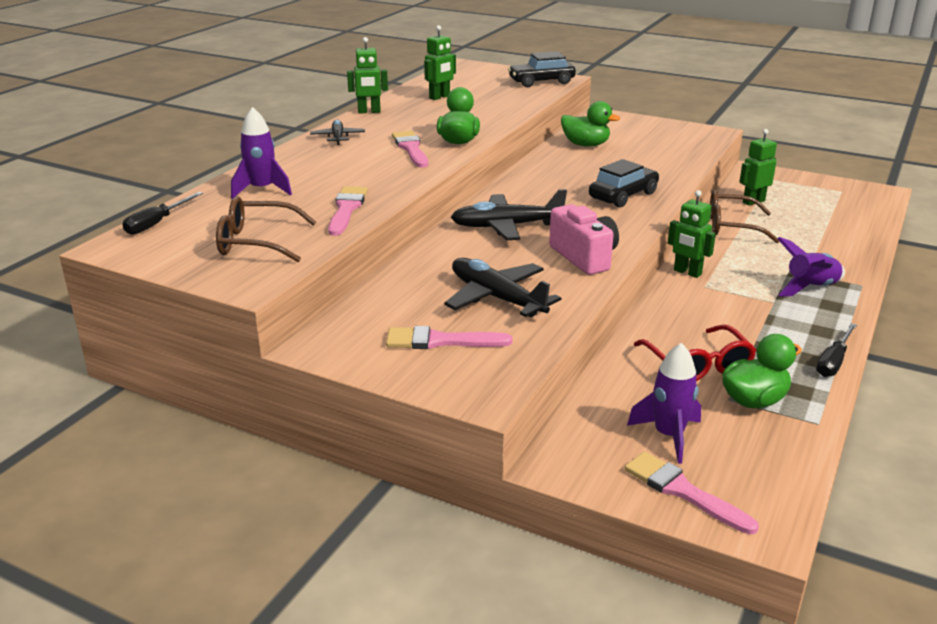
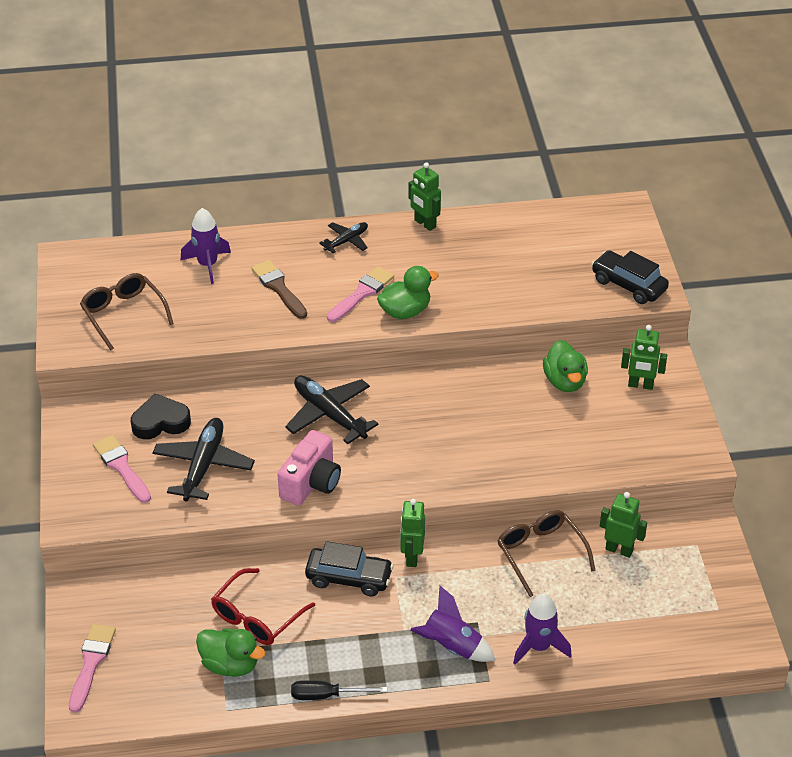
camera: 55 degrees right, 15 degrees up
black screwdriver [122,192,203,235] -> none
pink brush [328,186,368,236] -> none
green robot [424,25,456,100] -> green robot moved to [621,325,667,390]
black car [589,159,659,208] -> black car moved to [305,541,394,597]
purple rocket [627,343,701,464] -> purple rocket moved to [513,593,572,665]
none -> black heart [131,393,191,439]
none -> brown brush [251,260,307,319]

